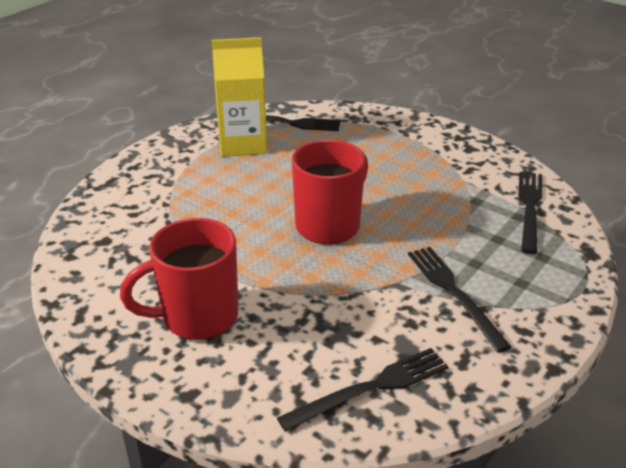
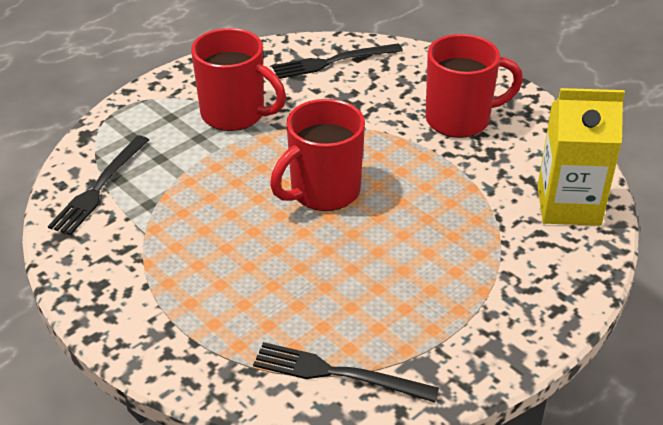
camera: 170 degrees left, 5 degrees up
yellow carton [212,37,267,157] -> yellow carton moved to [538,88,625,226]
black fork [408,247,511,353] -> red mug [191,28,286,131]

